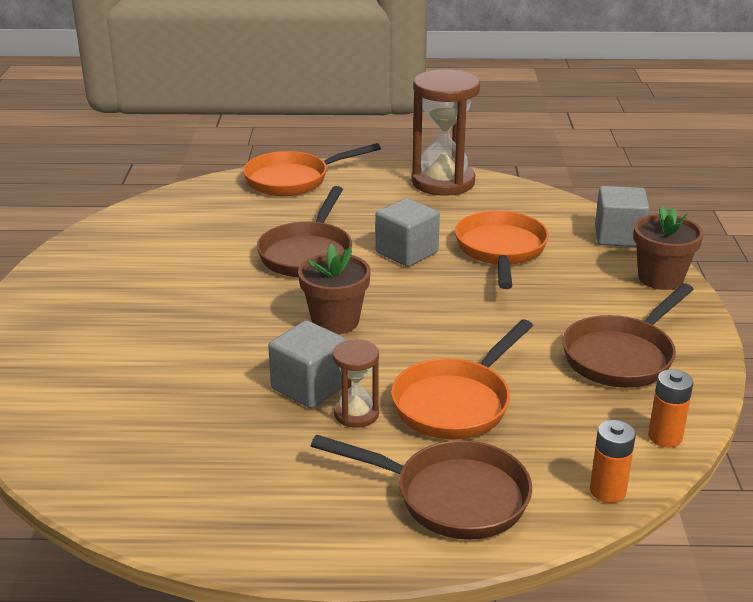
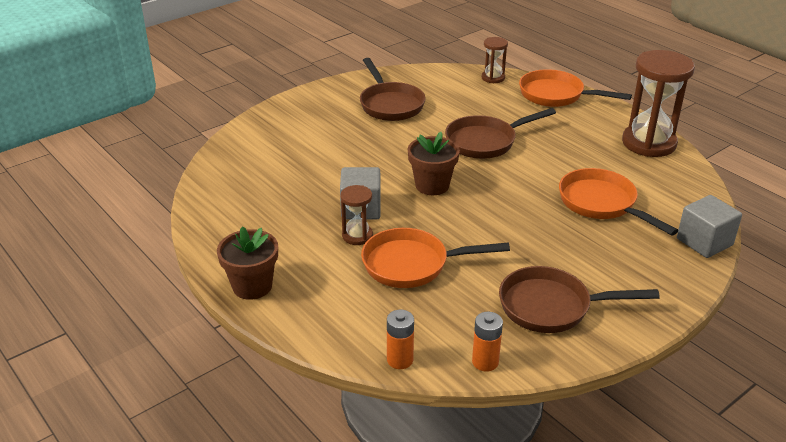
camera: 50 degrees right, 5 degrees up
brown pan [311,435,532,540] -> brown pan moved to [360,58,426,121]
grey cube [375,198,440,267] -> none
orange pan [455,211,549,289] -> orange pan turned 90 degrees counterclockwise [559,168,678,236]
brown flower pot [633,206,704,290] -> brown flower pot moved to [217,226,278,300]
none -> brown hourglass [482,37,508,83]

